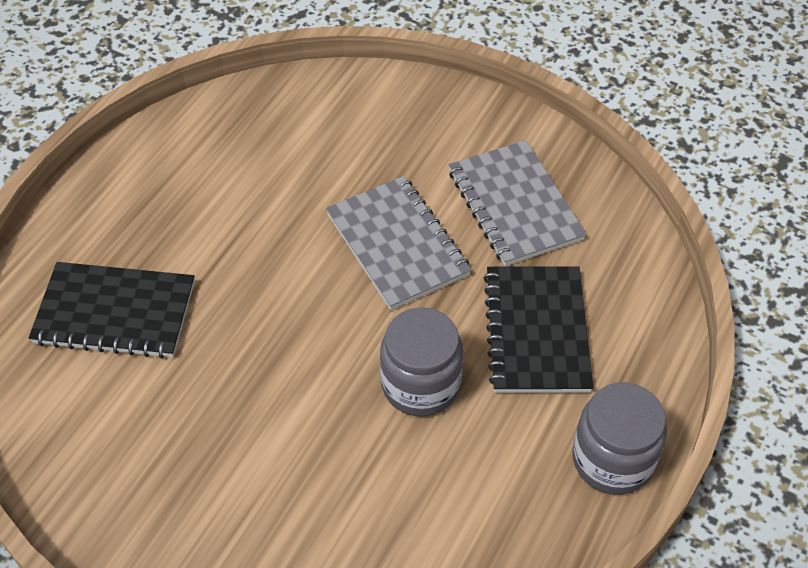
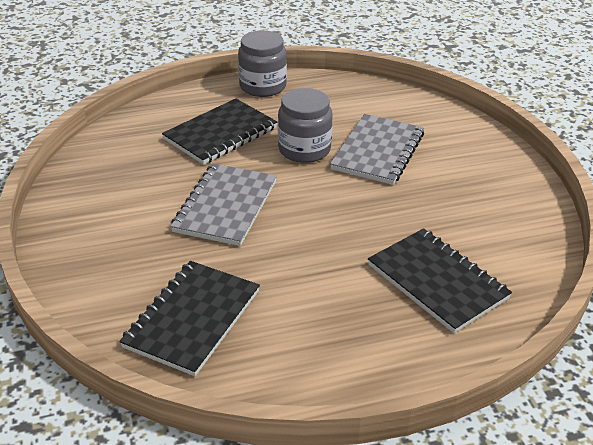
camera: 135 degrees left, 15 degrees down
grey notebook [449,140,587,266] -> grey notebook moved to [330,114,424,185]
none -> black notebook [119,261,260,376]

